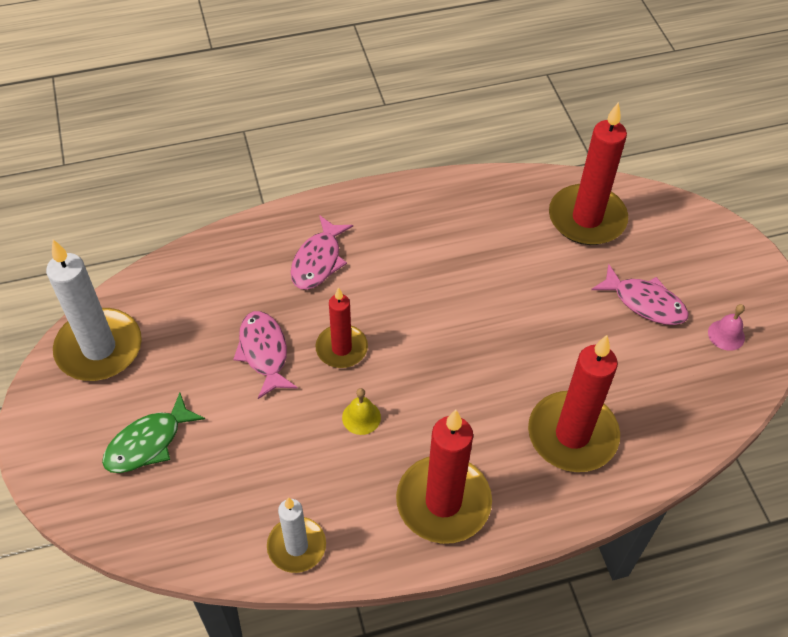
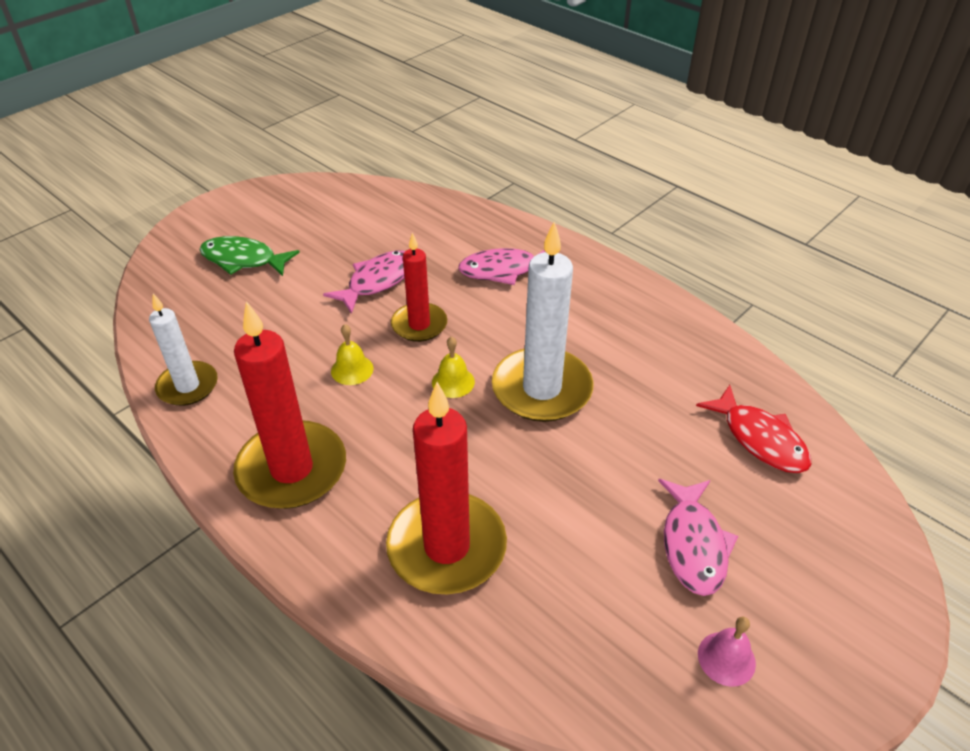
camera: 60 degrees right, 10 degrees down
white candle [46,240,142,381] -> white candle moved to [492,222,594,422]
red candle [549,102,628,245] -> red fish [696,385,812,473]
none -> yellow bell [432,336,475,398]

